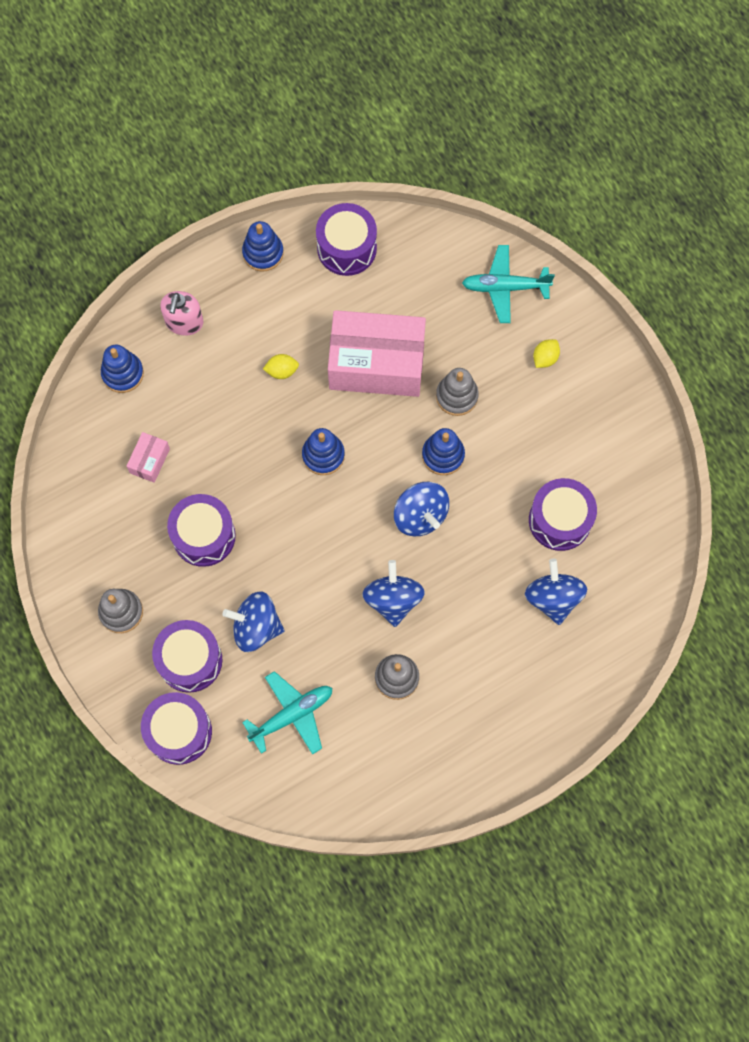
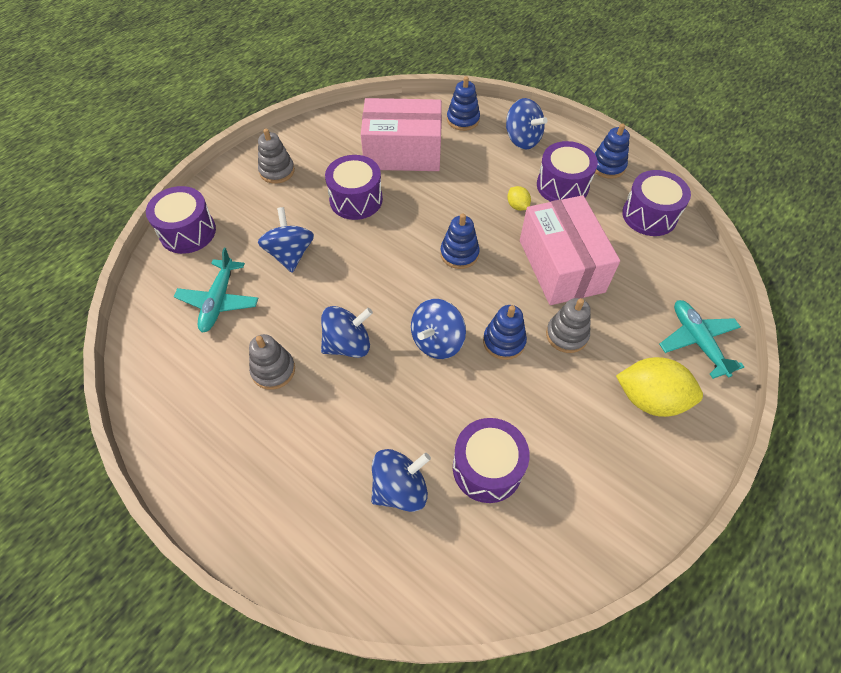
camera: 70 degrees right, 15 degrees down
pink box [126,432,170,483] -> pink box [361,98,442,171], size x2.37
purple drum [152,620,222,693] -> purple drum moved to [537,141,598,202]
pink soap dispenser [160,291,203,336] -> blue spinning top [506,98,547,149]
turquoise plane [242,671,332,755] -> turquoise plane turned 60 degrees clockwise [174,248,258,332]
yellow lemon [533,339,560,368] -> yellow lemon [616,357,703,417], size x2.11

